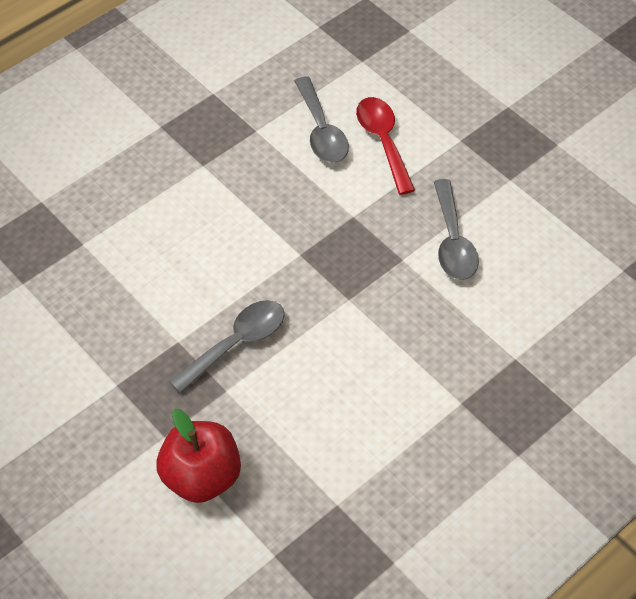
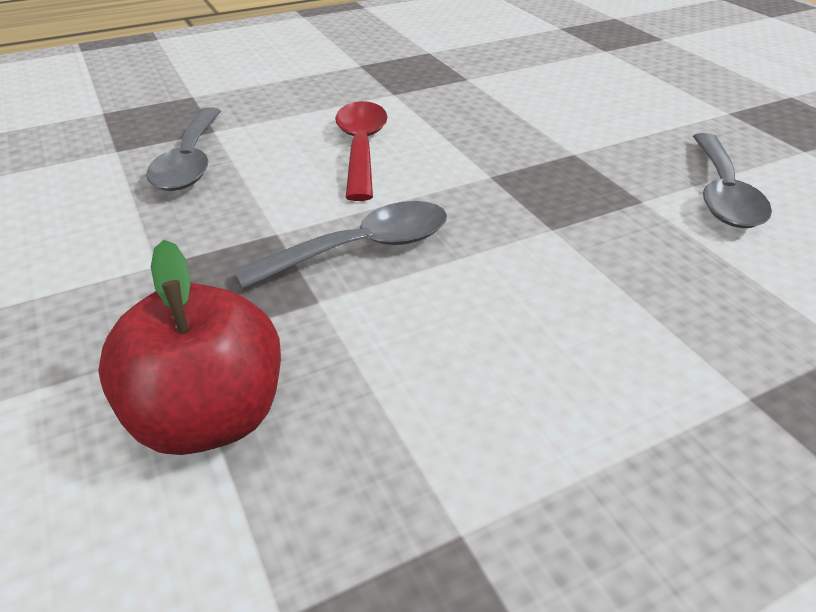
camera: 15 degrees right, 15 degrees down
grey spoon [294,77,349,163] -> grey spoon moved to [146,107,221,191]
red spoon [356,97,415,195] -> red spoon moved to [335,101,387,201]

